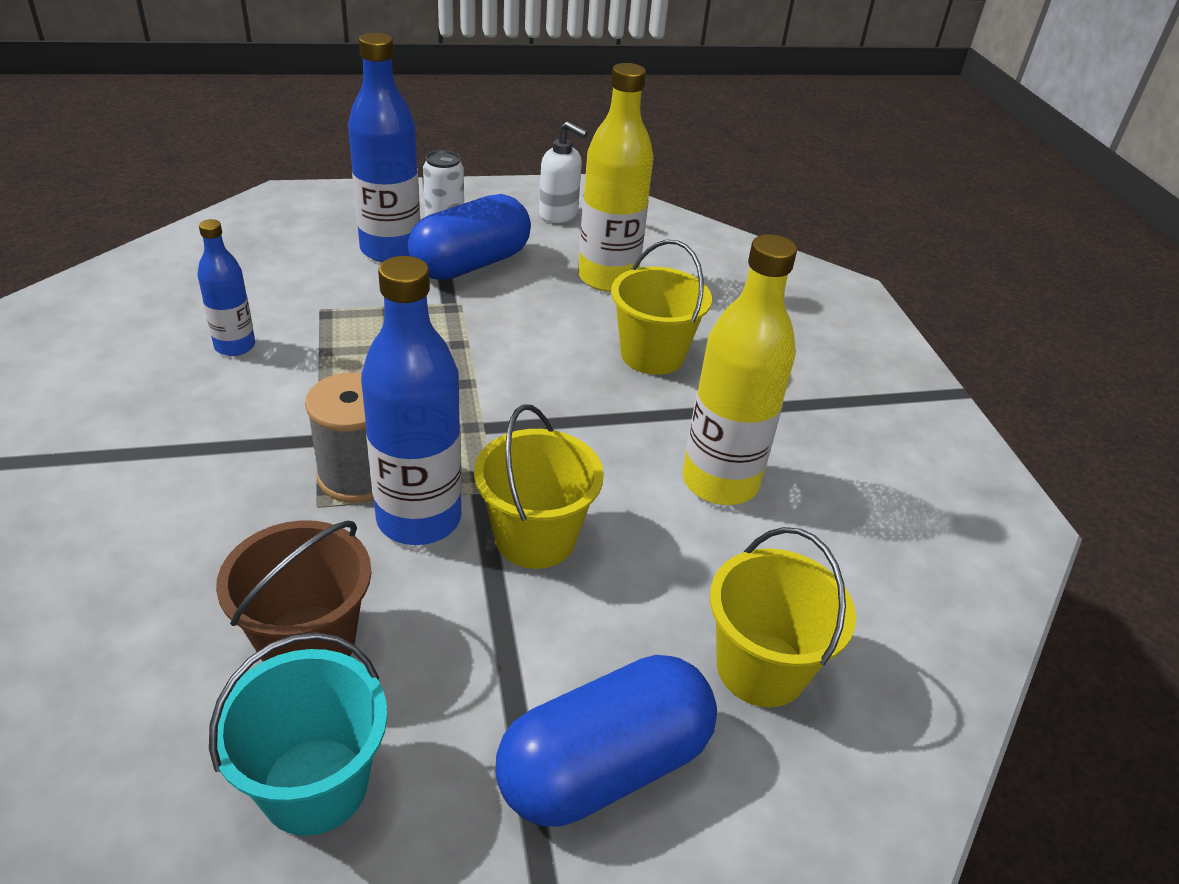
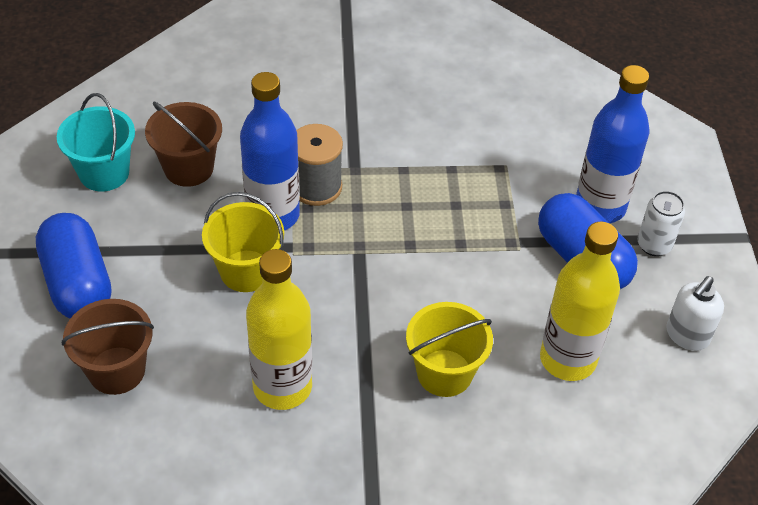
camera: 100 degrees right, 10 degrees up
blue bottle [197,219,255,356] -> none
yellow bucket [710,527,856,707] -> brown bucket [62,299,154,395]

